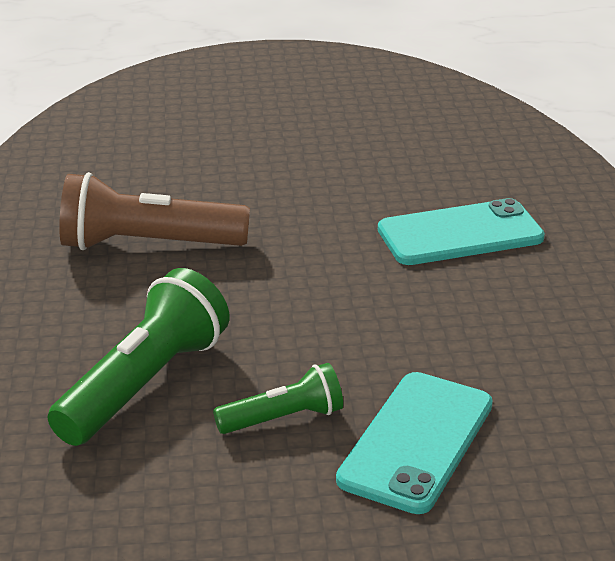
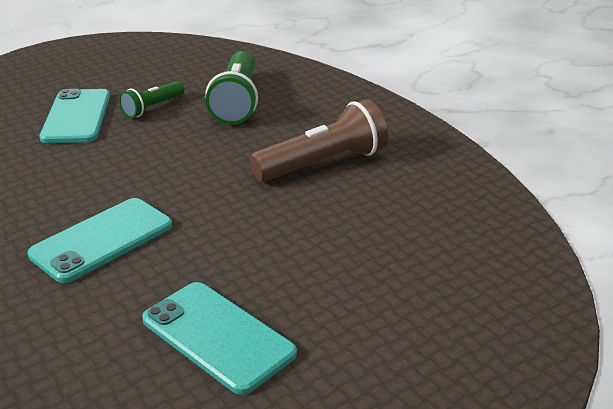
camera: 150 degrees right, 0 degrees up
none -> turquoise phone [142,282,297,395]

